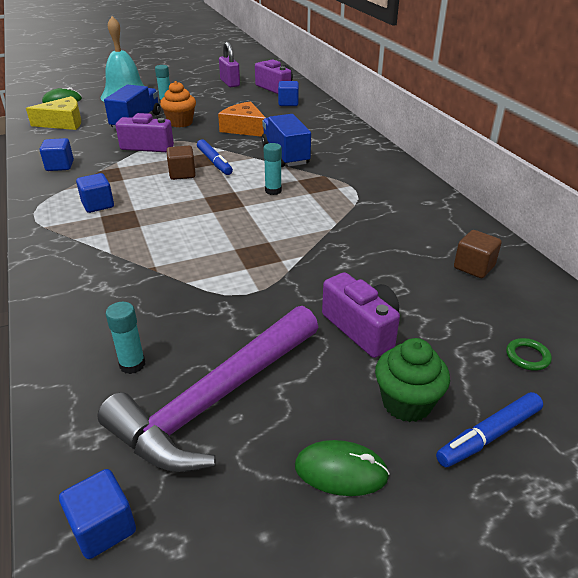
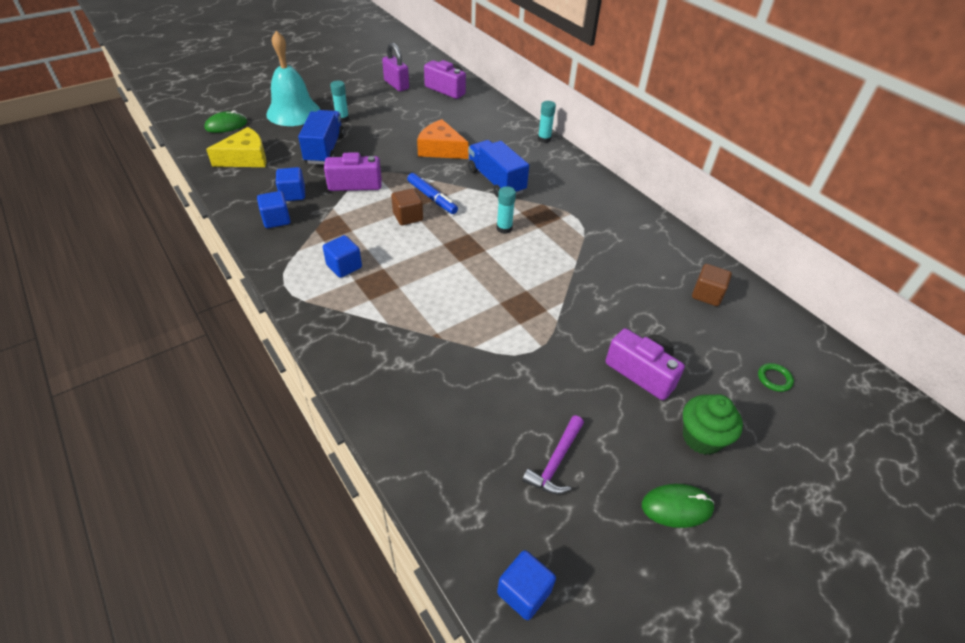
camera: 15 degrees left, 10 degrees up
purple hammer [97,306,318,472] -> purple hammer [522,415,584,494], size x0.46
turquoise glue stick [106,302,145,374] -> turquoise glue stick moved to [538,101,556,143]
orange cupcake [160,81,196,127] -> none
blue cube [278,81,299,106] -> blue cube moved to [276,167,305,201]
blue marker [436,392,543,467] -> none

